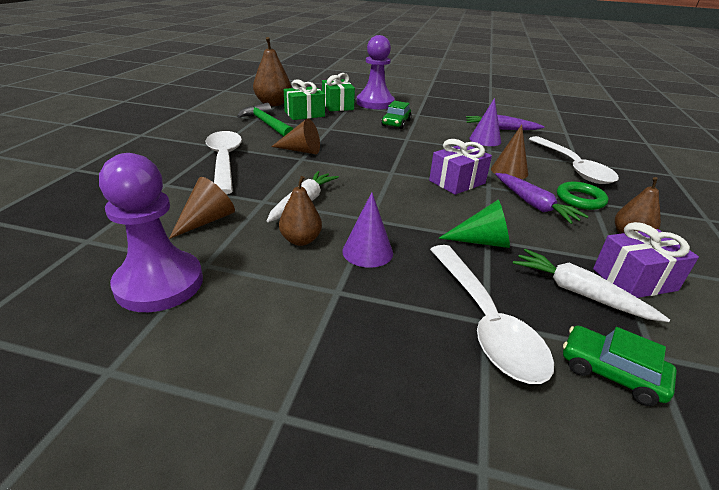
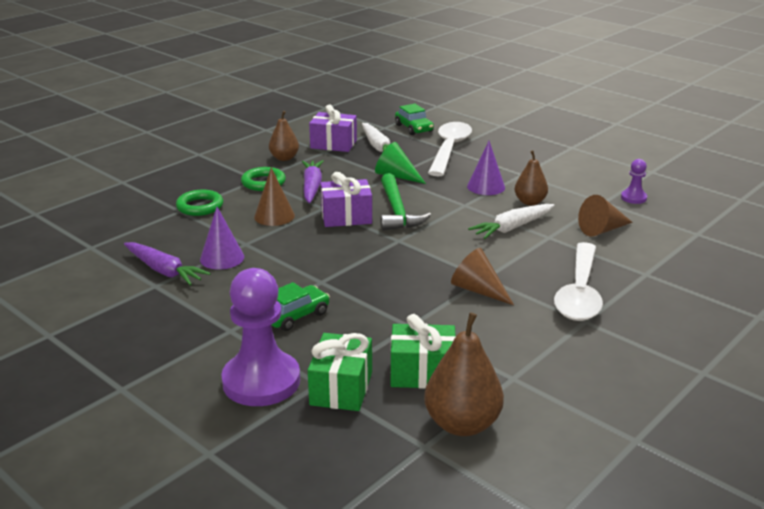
camera: 150 degrees left, 5 degrees down
purple pawn [99,153,203,312] -> purple pawn [621,159,647,204], size x0.46
green hammer [237,103,294,137] -> green hammer moved to [380,173,431,231]
white spoon [529,136,619,184] -> green ring [176,190,223,216]

